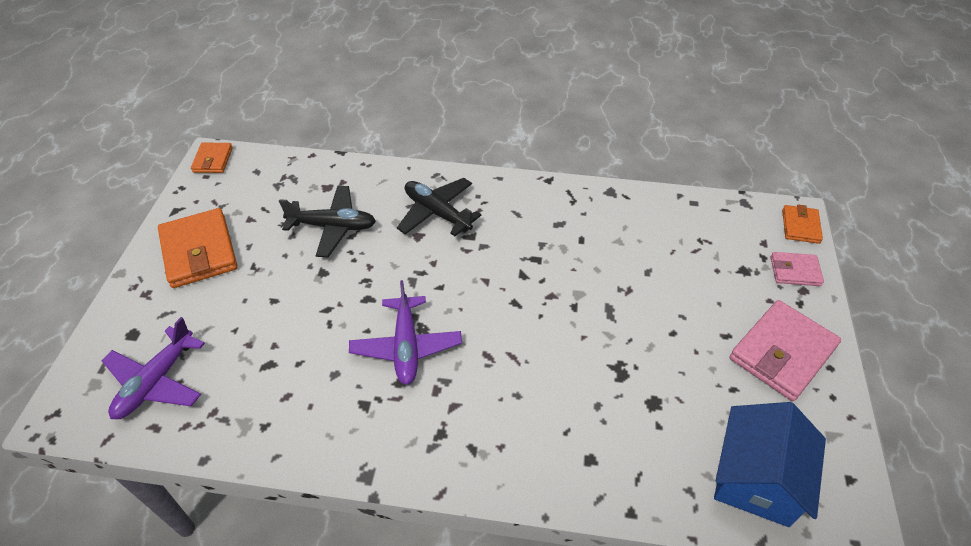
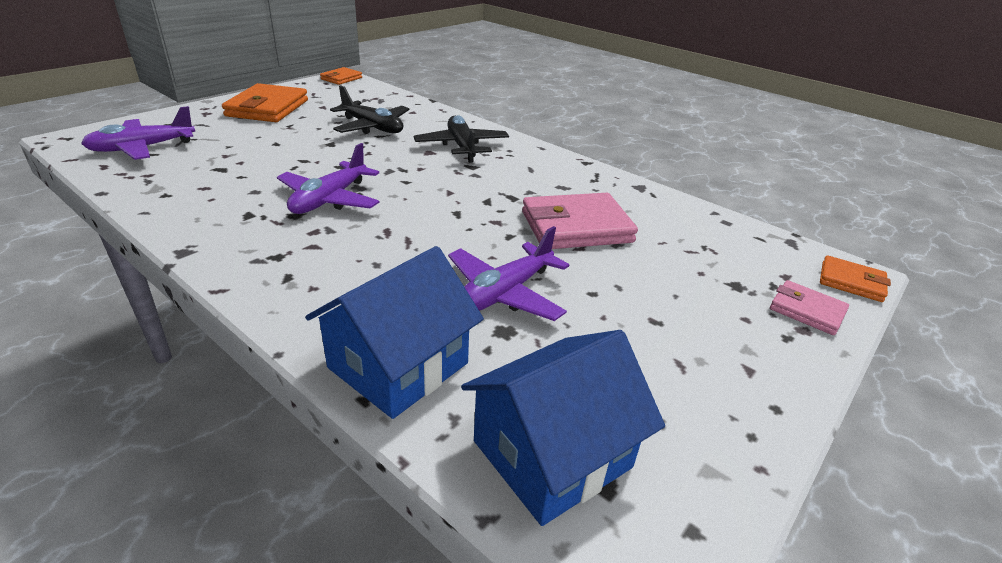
camera: 30 degrees right, 15 degrees down
pink wallet [730,300,841,401] -> pink wallet moved to [522,193,638,249]
orange wallet [782,204,823,244] -> orange wallet turned 75 degrees clockwise [820,255,891,302]
none -> blue house [305,246,484,419]
none -> purple plane [448,226,569,321]

